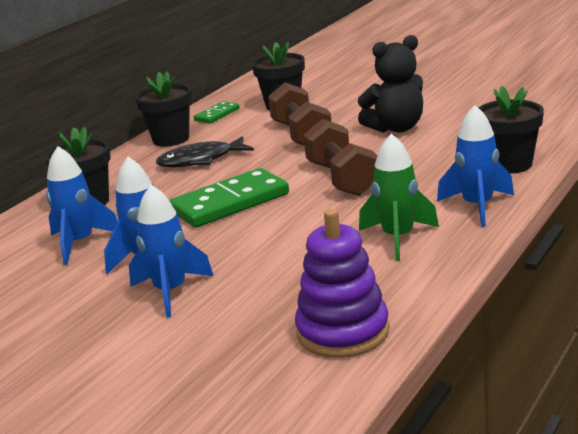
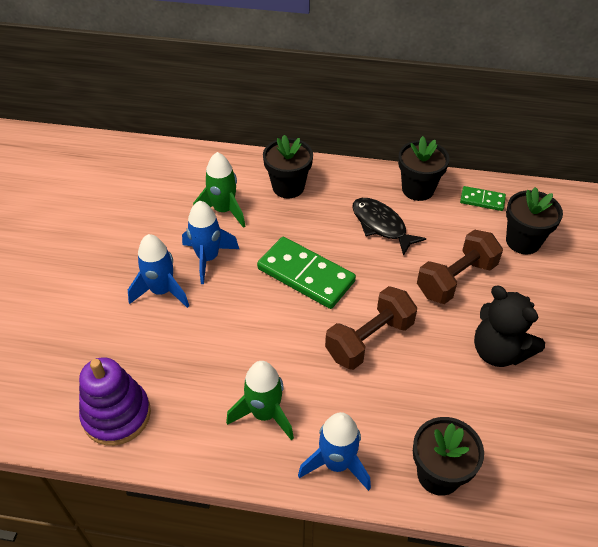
camera: 65 degrees right, 25 degrees up
blue rocket [46,146,118,265] -> green rocket [193,152,246,228]

